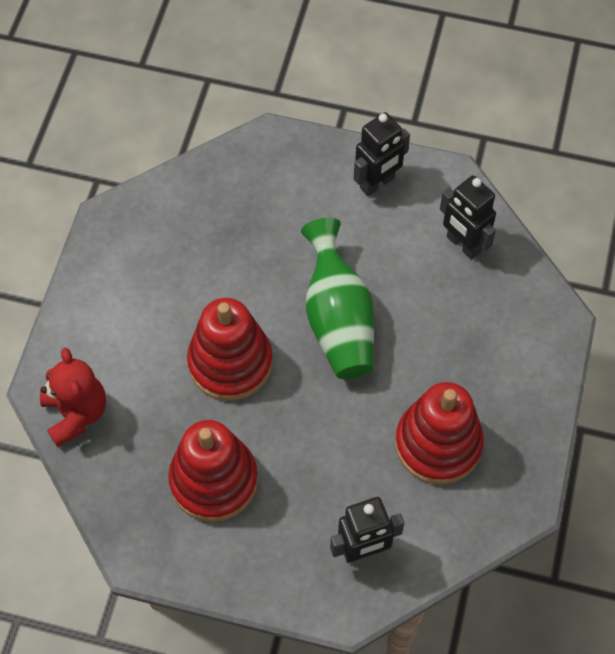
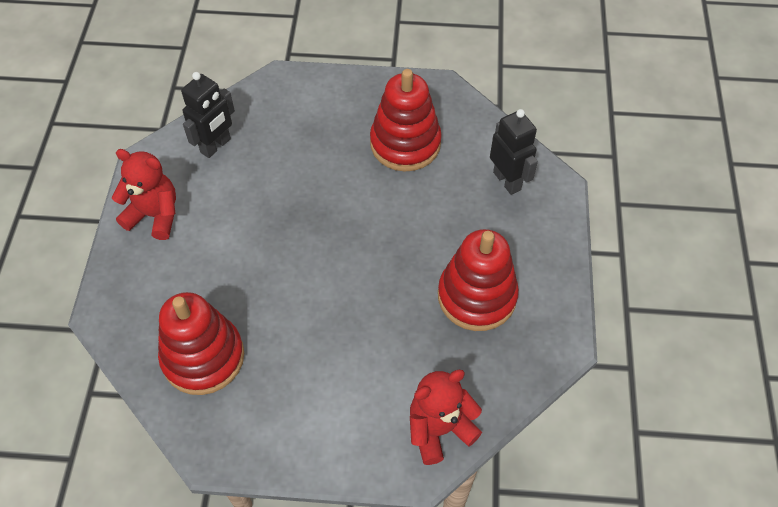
camera: 100 degrees left, 5 degrees down
red stacking toy [187,298,273,401] -> red stacking toy moved to [158,292,244,395]
green vase [301,218,374,379] -> none
black robot [354,112,410,196] -> red teddy bear [112,149,176,240]

